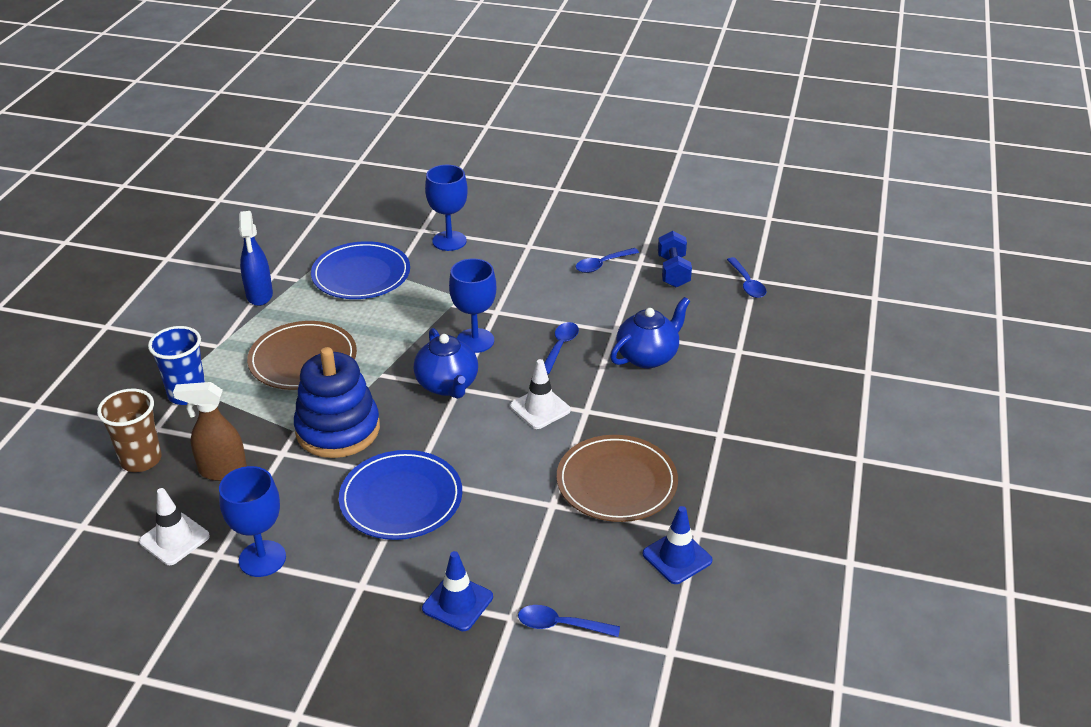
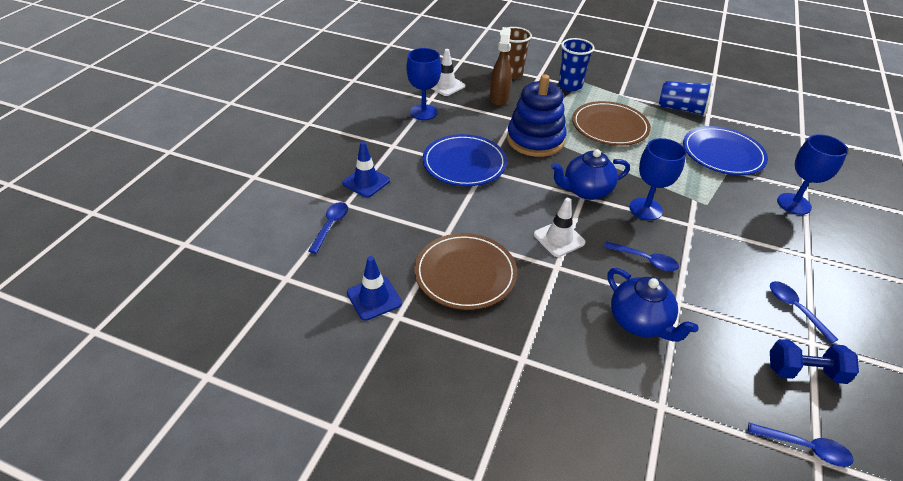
camera: 95 degrees right, 5 degrees up
blue spray bottle [239,211,273,306] -> blue cup [659,81,713,117]
blue spoon [727,257,767,298] -> blue spoon turned 150 degrees counterclockwise [748,423,854,467]

